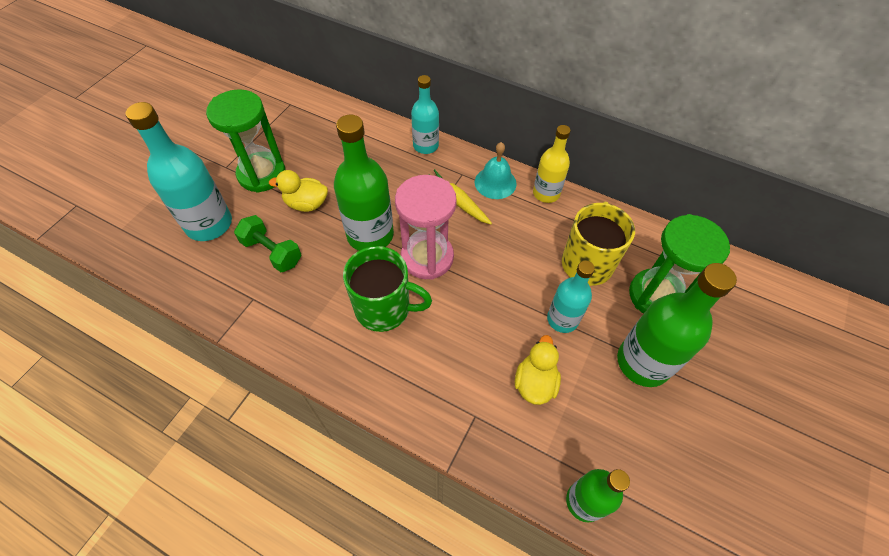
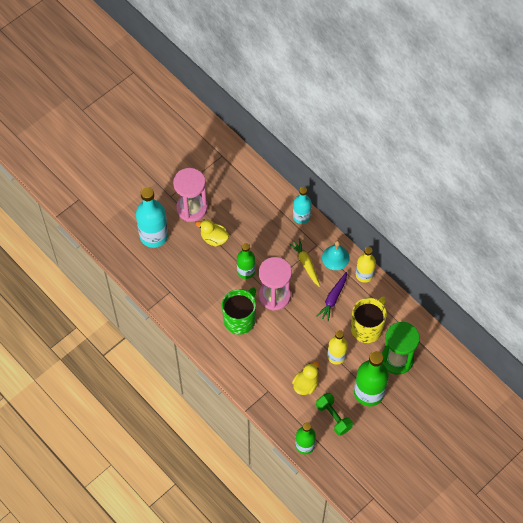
camera: 20 degrees right, 5 degrees up
green hourglass [206,89,286,193] -> pink hourglass [173,168,207,222]
green dumbbell [234,215,301,272] -> green dumbbell moved to [316,393,353,436]
green bottle [334,115,394,251] -> green bottle [237,243,255,279], size x0.62
green mug [343,246,432,332] -> green mug turned 90 degrees counterclockwise [222,287,256,335]
turquoise bottle [547,261,595,333] -> yellow bottle [327,330,348,364]
none -> purple carrot [317,272,347,322]

